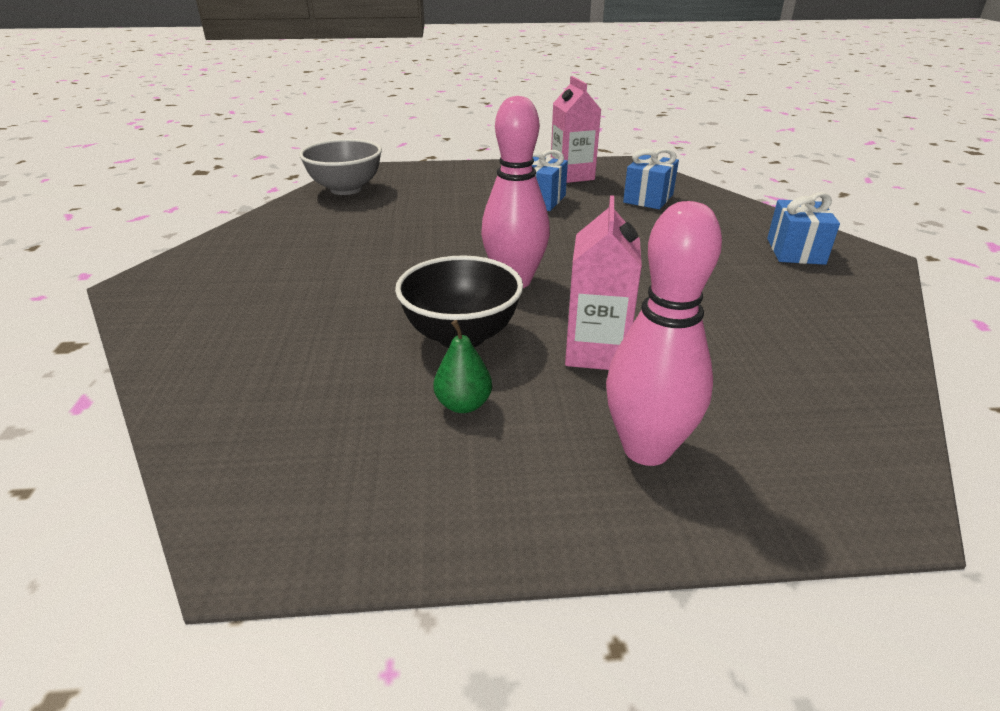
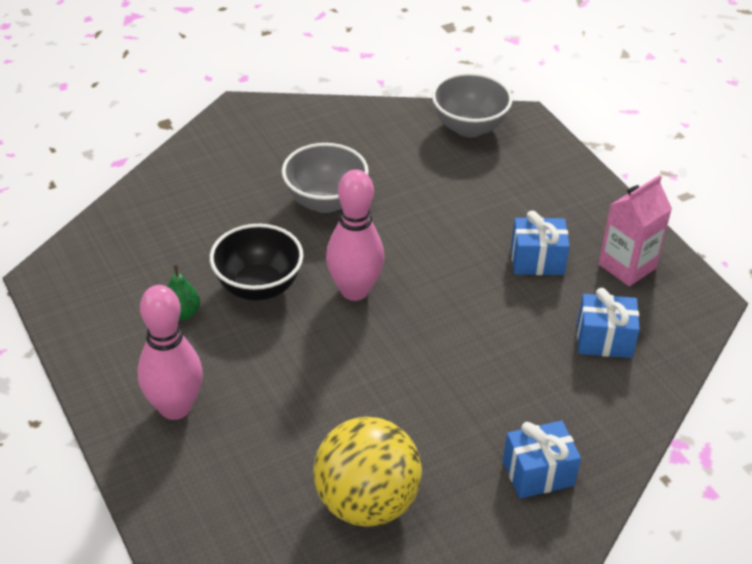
camera: 65 degrees right, 10 degrees up
pink carton [565,195,642,370] -> none
none -> grey bowl [282,143,369,213]
none -> yellow ball [313,417,422,527]

